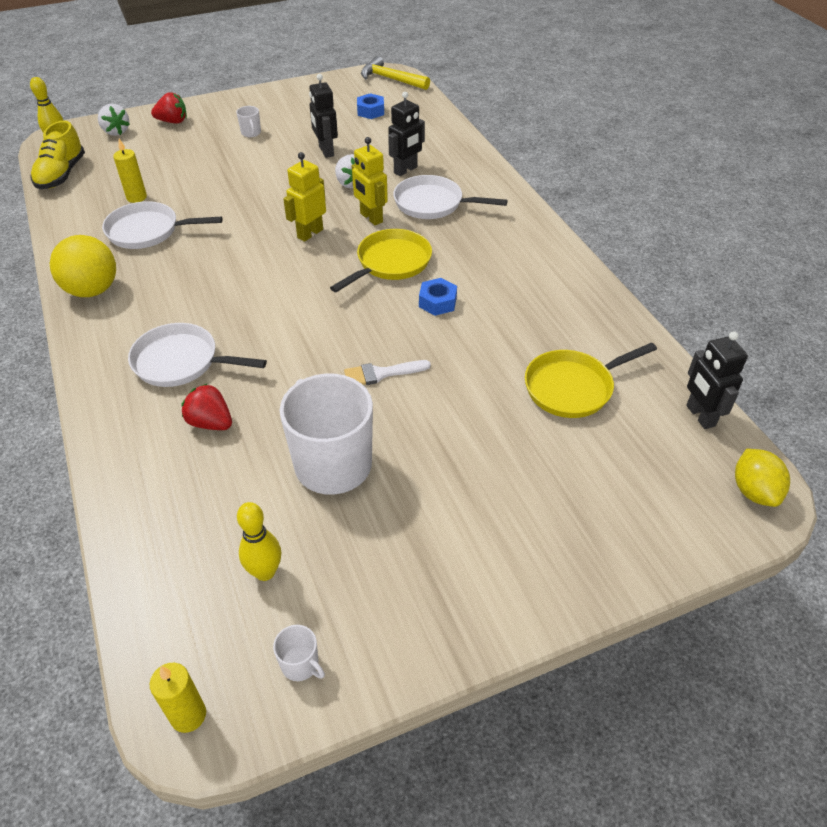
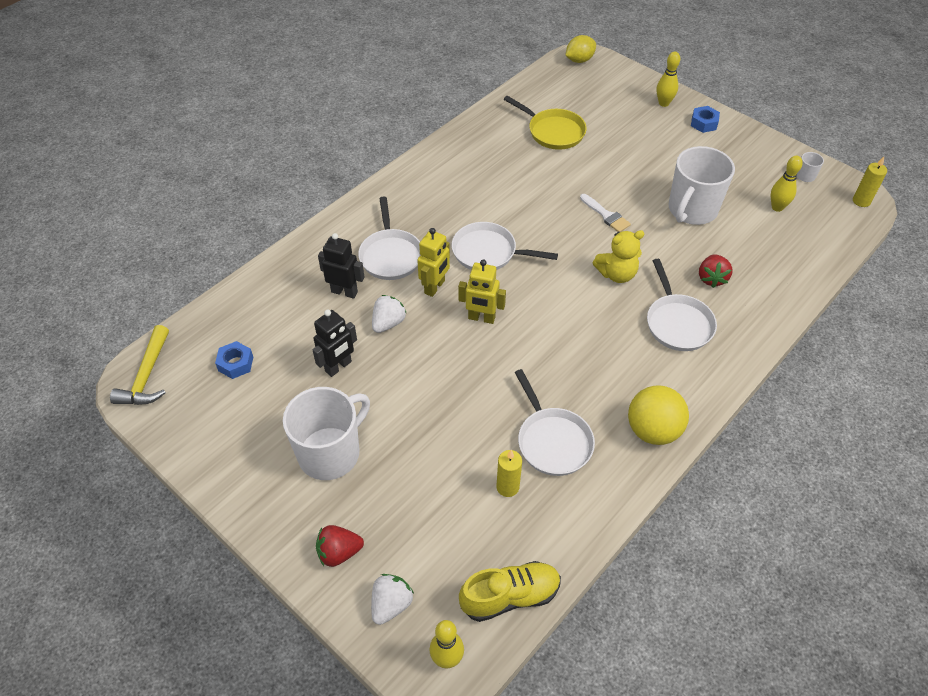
camera: 115 degrees left, 5 degrees up
red strawberry [151,92,187,123] -> red strawberry turned 75 degrees counterclockwise [316,525,364,567]
white mug [236,106,261,137] -> white mug [283,387,370,480], size x2.49
yellow pan [330,229,432,292] -> white pan [452,222,558,270]
blue nut [419,278,457,316] -> blue nut moved to [691,106,720,133]
black robot [686,331,748,429] -> none
none -> yellow teddy bear [593,230,645,283]
none -> yellow bowling pin [657,52,680,107]

